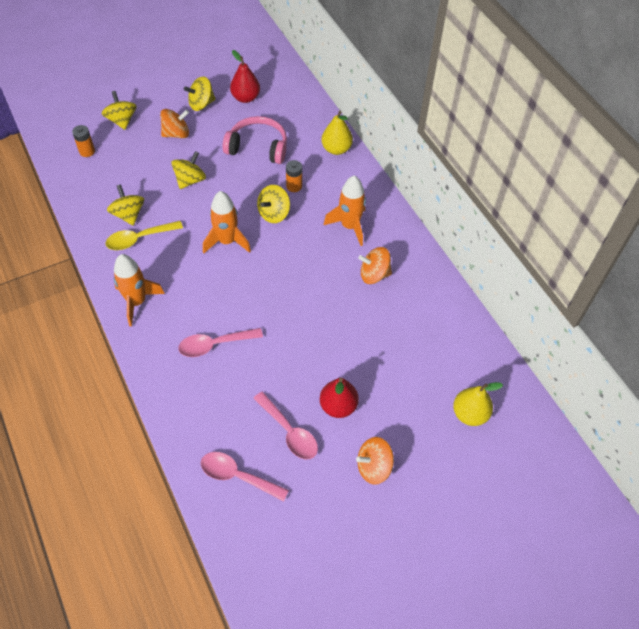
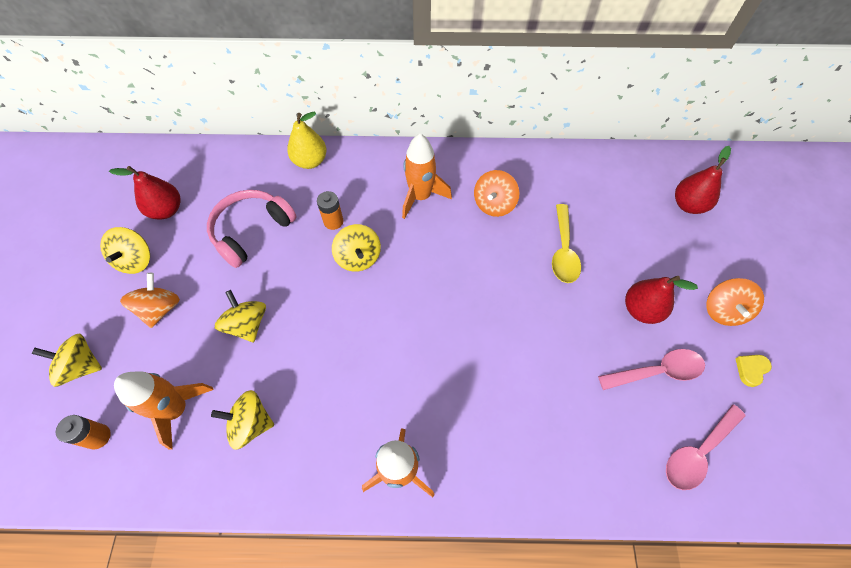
camera: 60 degrees left, 5 degrees up
yellow spoon [106,221,183,250] -> yellow spoon moved to [552,204,581,283]
pink spoon [178,328,263,357] -> none
orange rocket [203,191,251,253] -> orange rocket moved to [114,371,214,450]
yellow pear [453,382,503,426] -> red pear [675,146,731,214]
none -> yellow heart [735,355,772,387]

